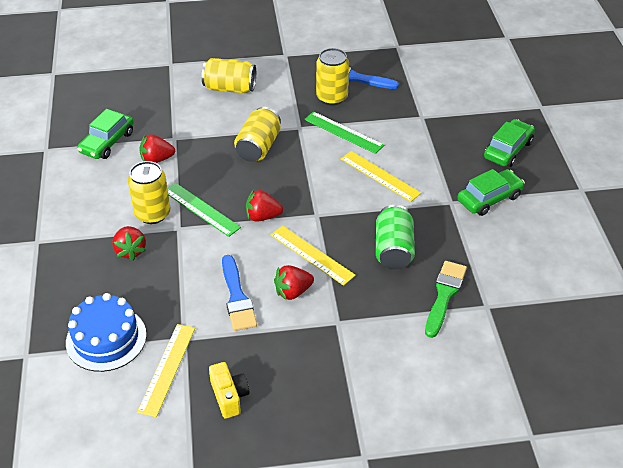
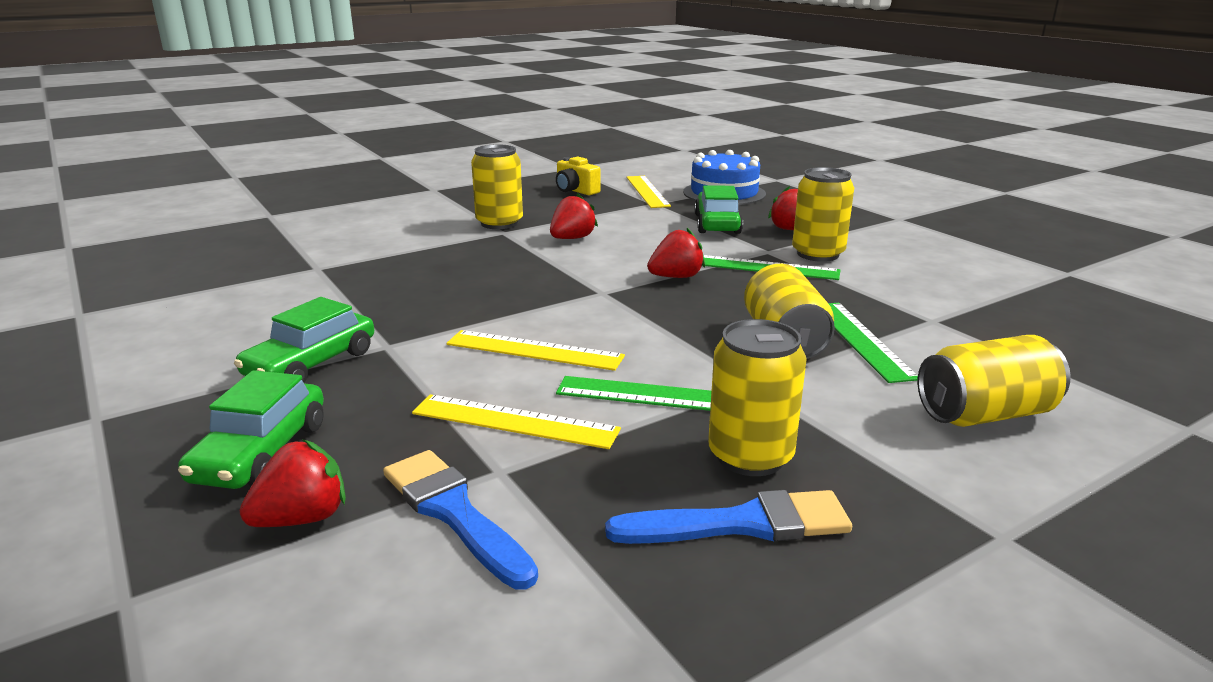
camera: 155 degrees right, 20 degrees down
green car [77,109,134,159] -> green car moved to [694,185,743,234]
red strawberry [139,134,175,163] -> red strawberry moved to [240,439,346,527]
blue brush [222,255,257,331] -> blue brush moved to [383,450,538,589]
yellow ruler [271,226,356,286] -> yellow ruler moved to [412,394,621,449]
green can [376,205,415,269] -> none
green brush [425,261,467,338] -> none
none -> yellow can [471,144,523,229]
none -> green ruler [828,303,918,383]

